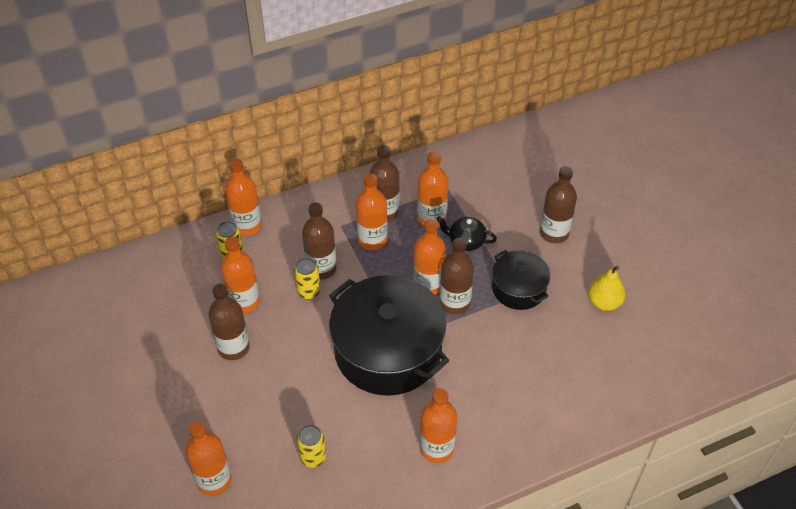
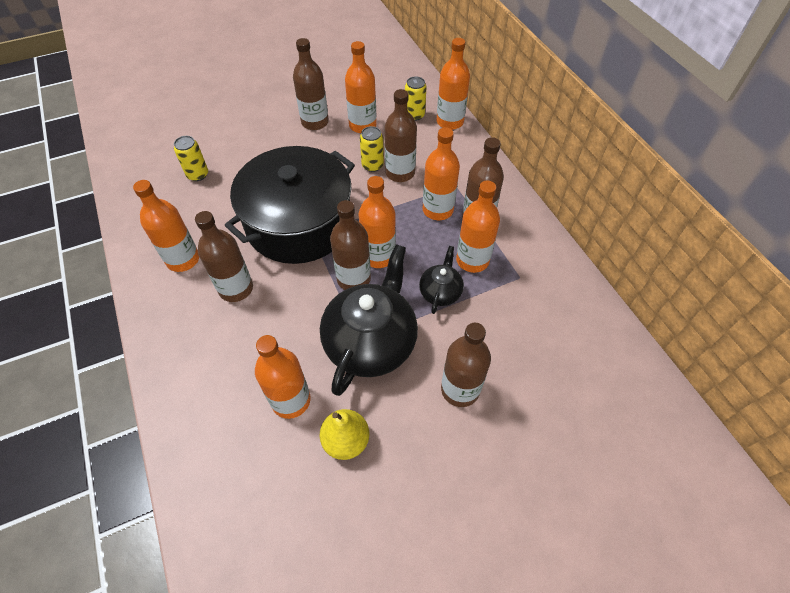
camera: 90 degrees right, 5 degrees up
orange bottle [185,421,232,496] -> orange bottle moved to [255,335,311,419]
black pot [492,250,550,310] -> black teapot [320,244,418,396]
none -> brown bottle [195,211,253,302]

